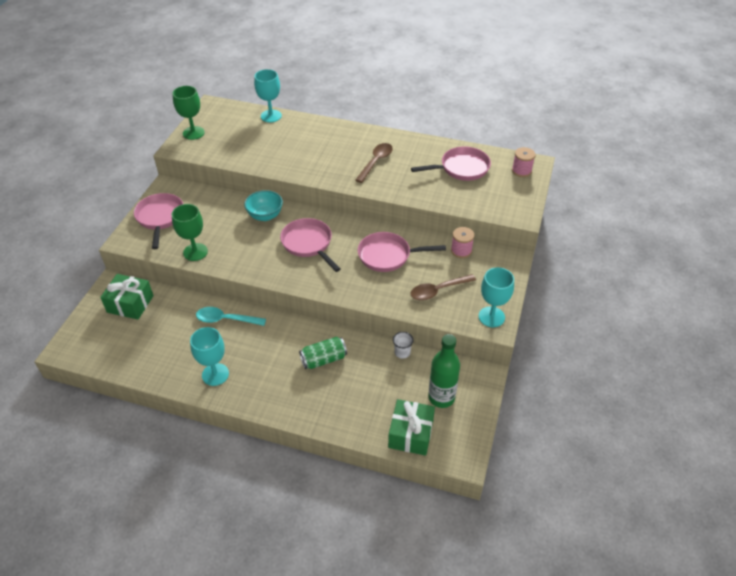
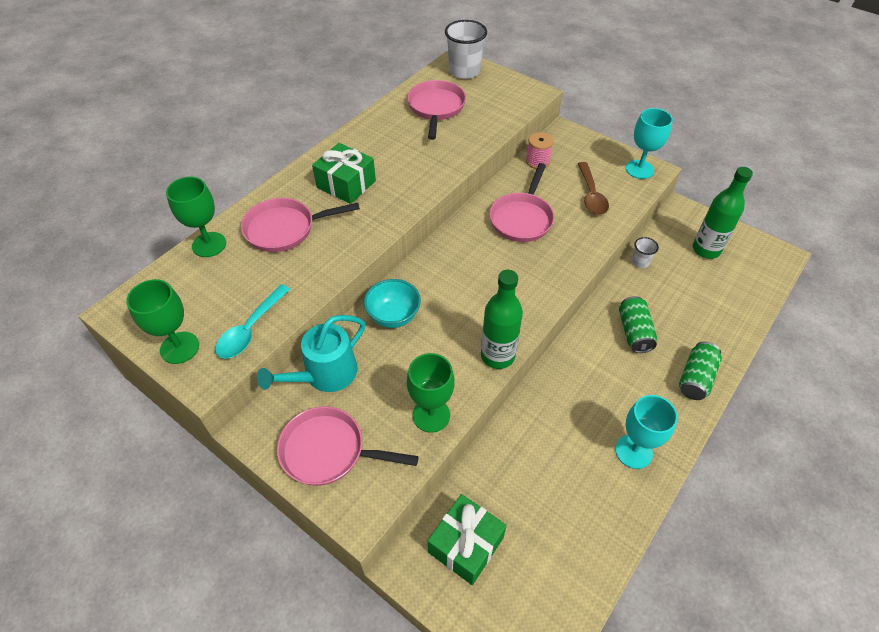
camera: 70 degrees left, 5 degrees up
turquoise spoon [196,307,266,326] -> turquoise spoon moved to [215,284,290,359]
turquoise goblet [254,69,282,122] -> green goblet [166,177,226,257]
pink pan [280,218,340,272] -> pink pan moved to [241,198,360,252]
brown spoon [355,143,393,183] -> none
green gift [388,399,435,456] -> green gift moved to [312,143,376,204]
pink spool [512,147,536,177] -> white cup [445,20,487,79]
none -> turquoise watering can [257,315,365,392]
none -> green bottle [481,270,523,369]
none -> green can [679,342,722,400]

